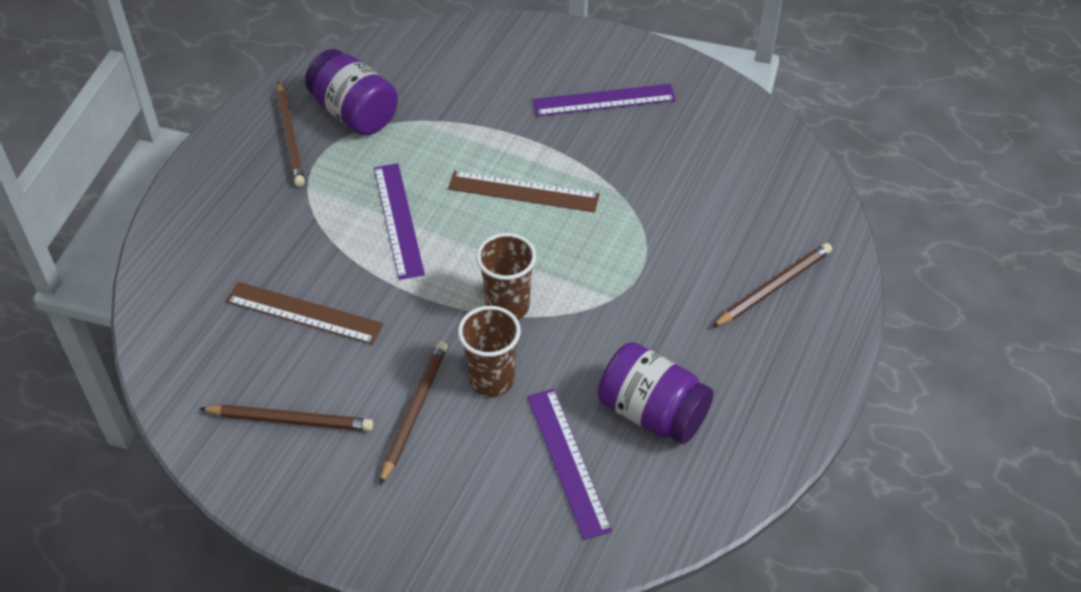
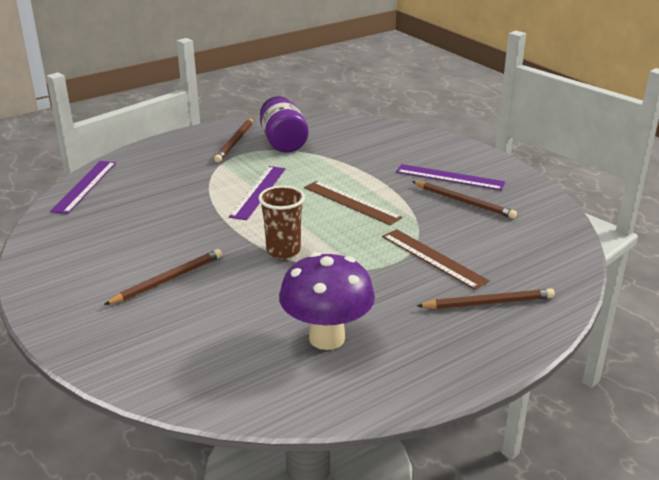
camera: 30 degrees right, 20 degrees down
brown pencil [199,404,373,431] -> brown pencil moved to [412,181,517,219]
brown ruler [226,282,384,345] -> brown ruler moved to [382,229,490,290]
brown cup [458,306,521,397] -> none
purple ruler [527,389,612,540] -> purple ruler moved to [50,161,116,214]
purple jar [598,342,714,444] -> purple mushroom [279,252,375,350]

